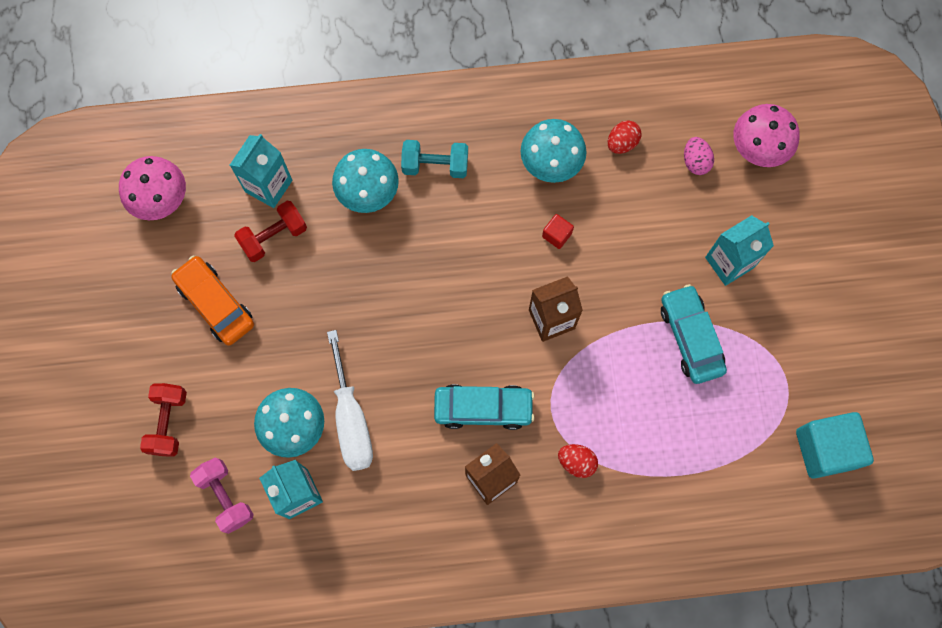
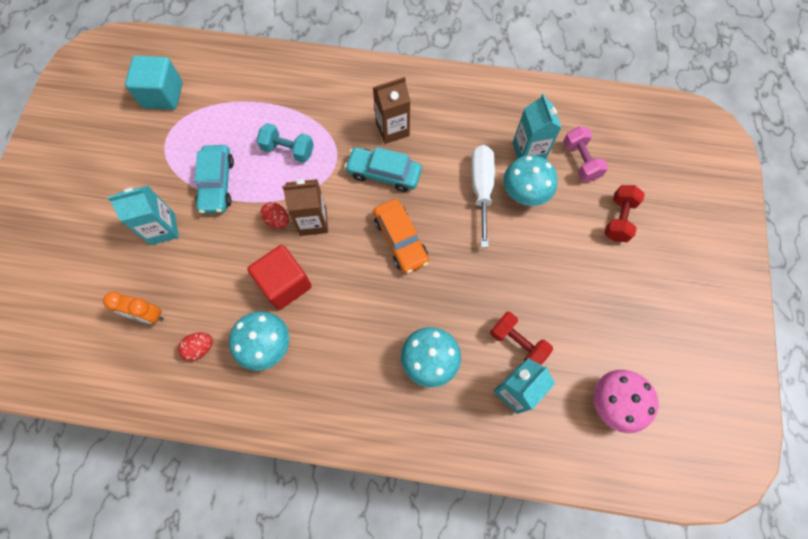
camera: 165 degrees left, 5 degrees down
orange car [171,255,254,345] -> orange car moved to [373,199,429,274]
red dumbbell [234,201,307,262] -> red dumbbell turned 60 degrees clockwise [490,312,553,365]
turquoise dumbbell [401,140,468,178] -> turquoise dumbbell moved to [257,123,314,163]
red cube [542,214,574,249] -> red cube [247,245,312,310], size x2.17
red egg [558,444,598,478] -> red egg moved to [260,202,289,229]
pink egg [684,137,714,175] -> orange clock [103,291,164,324]
pink mushroom [733,104,800,167] -> none

